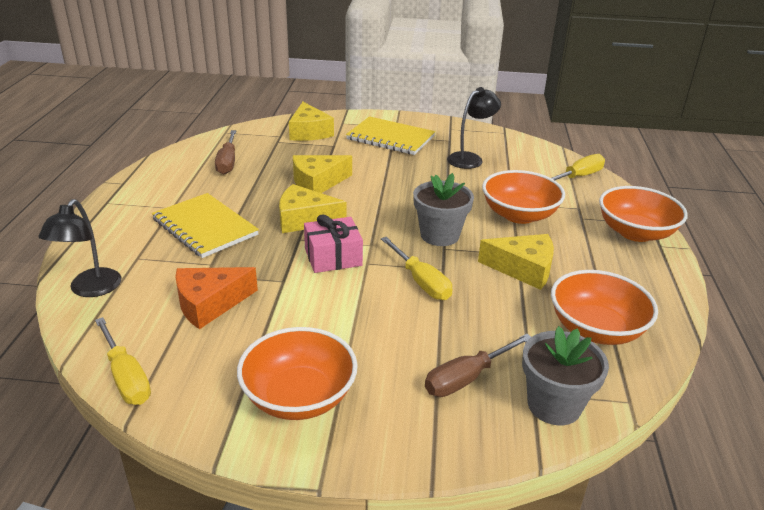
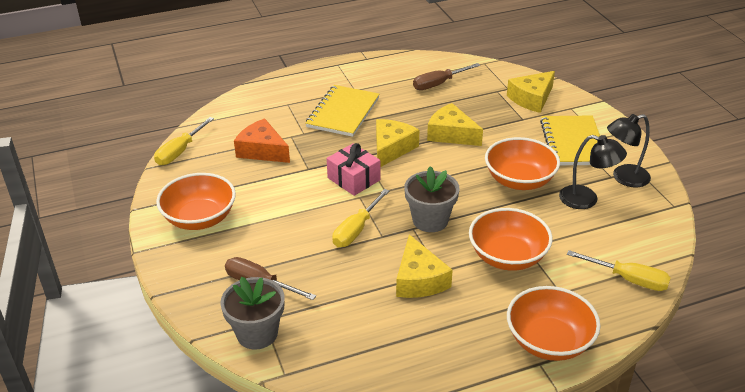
camera: 65 degrees right, 5 degrees up
black lamp [38,199,122,297] -> black lamp moved to [607,114,651,188]
yellow cheese [279,184,346,233] -> yellow cheese turned 45 degrees clockwise [376,119,419,167]
orange bowl [551,270,658,345] -> orange bowl moved to [485,137,560,190]

